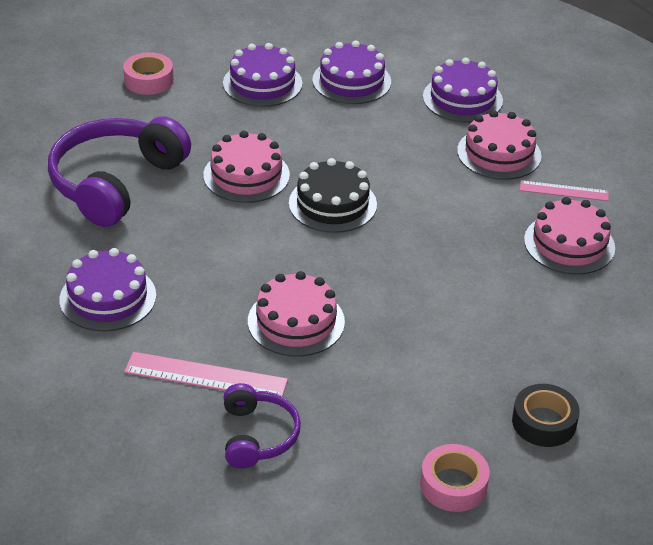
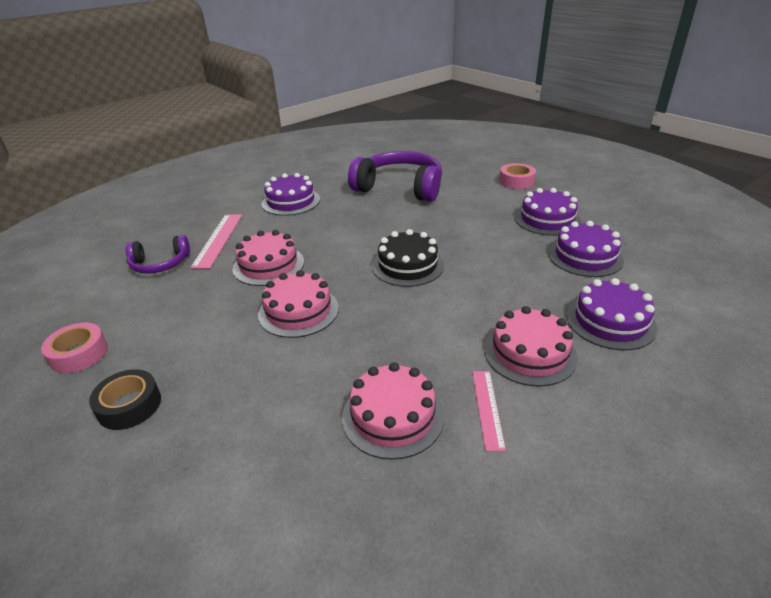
camera: 85 degrees right, 5 degrees down
pink cake [203,131,290,203] -> pink cake moved to [258,270,339,338]

